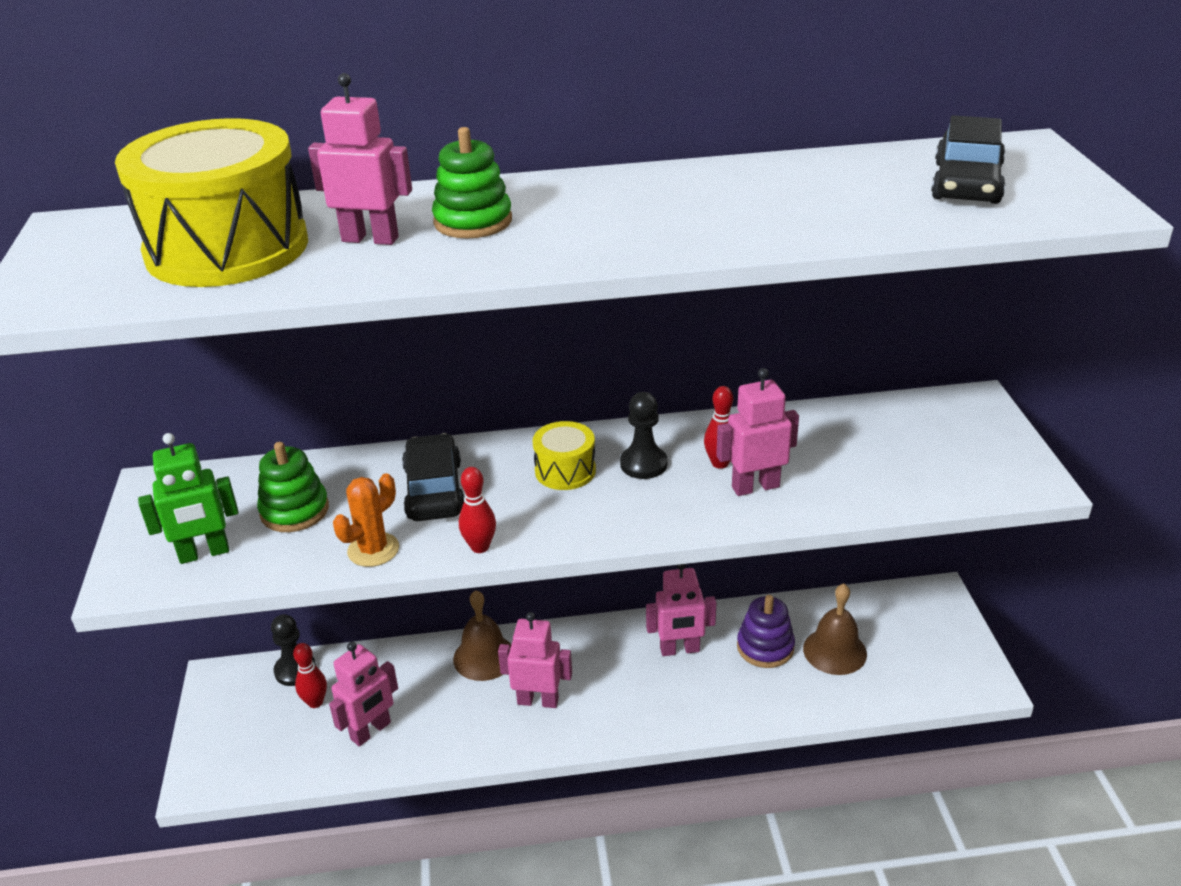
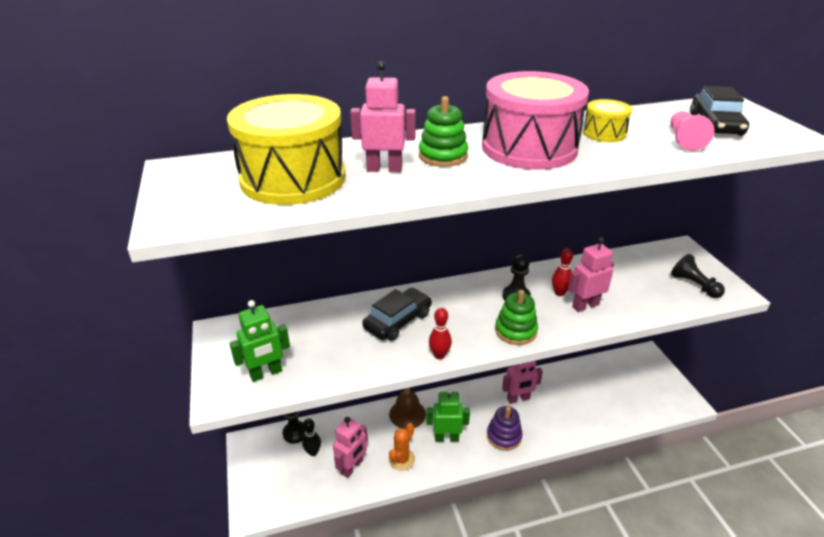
camera: 10 degrees left, 0 degrees up
green stacking toy [257,442,329,532] -> green stacking toy moved to [495,290,538,345]
red bowling pin [293,643,327,708] -> black bowling pin [302,418,321,456]
orange cactus [333,473,399,567] -> orange cactus moved to [389,423,415,471]
black car [402,433,465,521] -> black car turned 60 degrees clockwise [362,288,432,341]
pink robot [498,612,572,708] -> green robot [426,388,470,442]
yellow drum [533,421,596,490] -> yellow drum moved to [583,99,632,142]
purple stacking toy [737,595,795,668] -> purple stacking toy moved to [487,406,523,451]
brown bell [803,584,867,675] -> none
none -> pink drum [482,71,589,170]
none -> pink pawn [670,111,714,151]
none -> black pawn [671,254,725,298]

